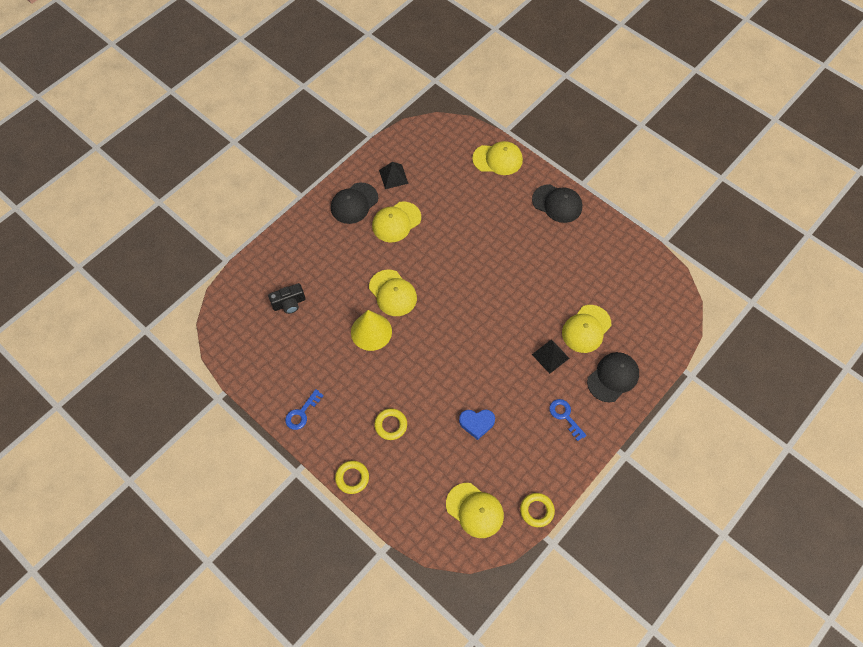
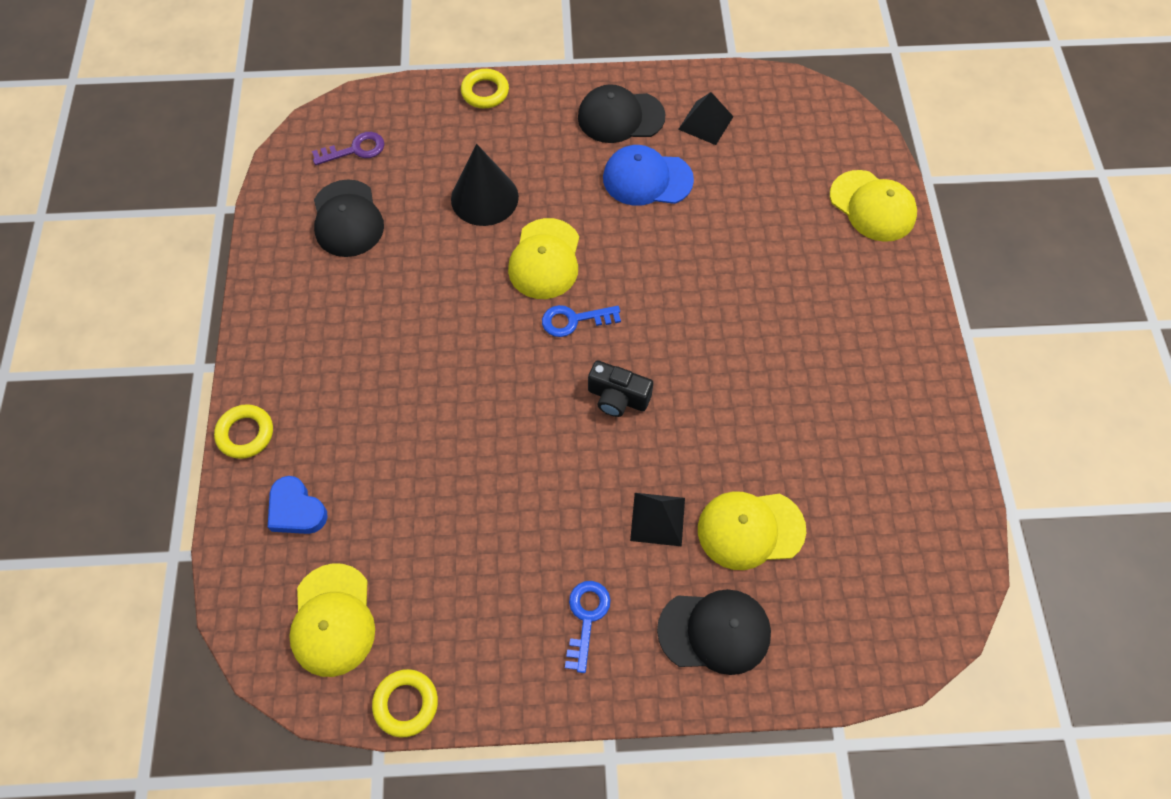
camera: 45 degrees right, 0 degrees up
black camera [268,283,305,314] -> black camera moved to [588,360,653,417]
blue key [285,389,324,430] -> blue key moved to [542,305,621,337]
yellow cone [351,310,392,351] -> none
yellow cap [372,201,421,242] -> blue cap [603,145,694,206]
yellow ring [374,408,407,440] -> yellow ring moved to [461,69,509,108]
blue heart [459,409,495,440] -> blue heart moved to [268,476,328,534]
black cap [532,184,582,223] -> black cap moved to [314,179,384,257]
none -> purple key [312,132,384,165]
none -> black cone [451,144,519,226]

